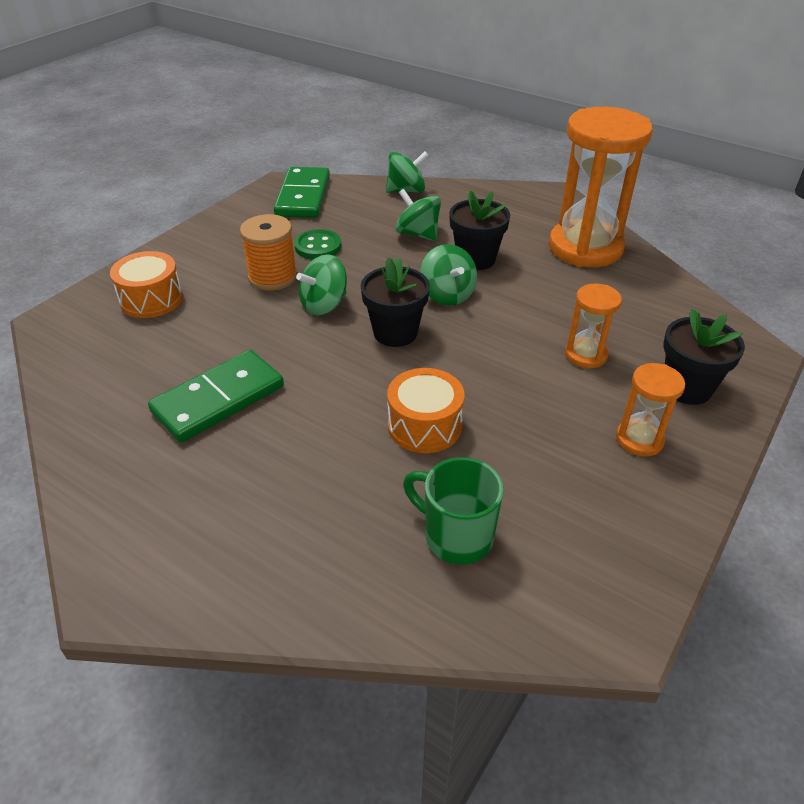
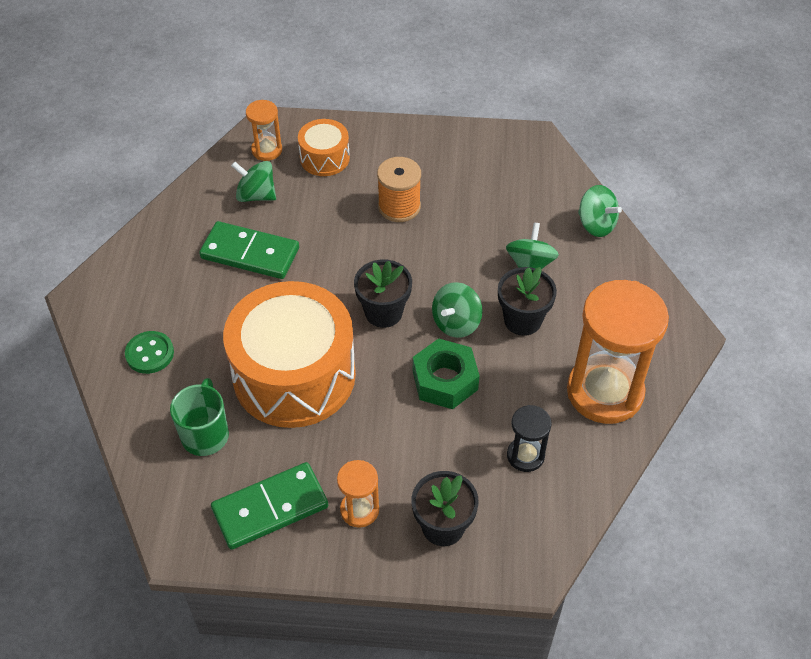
camera: 60 degrees right, 10 degrees up
green domino [274,167,330,218] -> green domino moved to [211,462,328,550]
green button [294,229,342,260] -> green button moved to [125,331,174,374]
green spinning top [296,254,347,315] -> green spinning top moved to [231,161,276,202]
orange drum [387,368,465,453] -> orange drum [223,281,356,428], size x2.12
orange hourglass [565,284,622,368] -> orange hourglass moved to [246,100,282,161]
none -> green nut [413,338,480,409]
none -> black hourglass [507,405,552,472]

